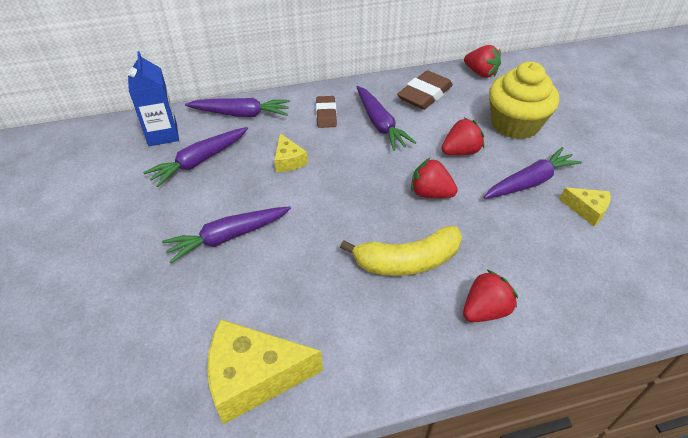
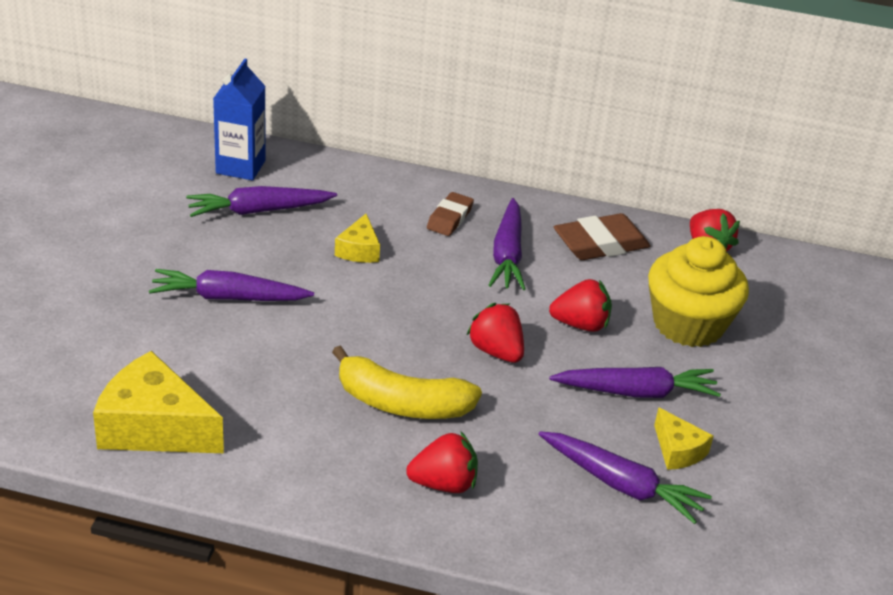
camera: 25 degrees right, 10 degrees down
purple carrot [185,98,290,117] -> purple carrot moved to [538,431,712,524]

